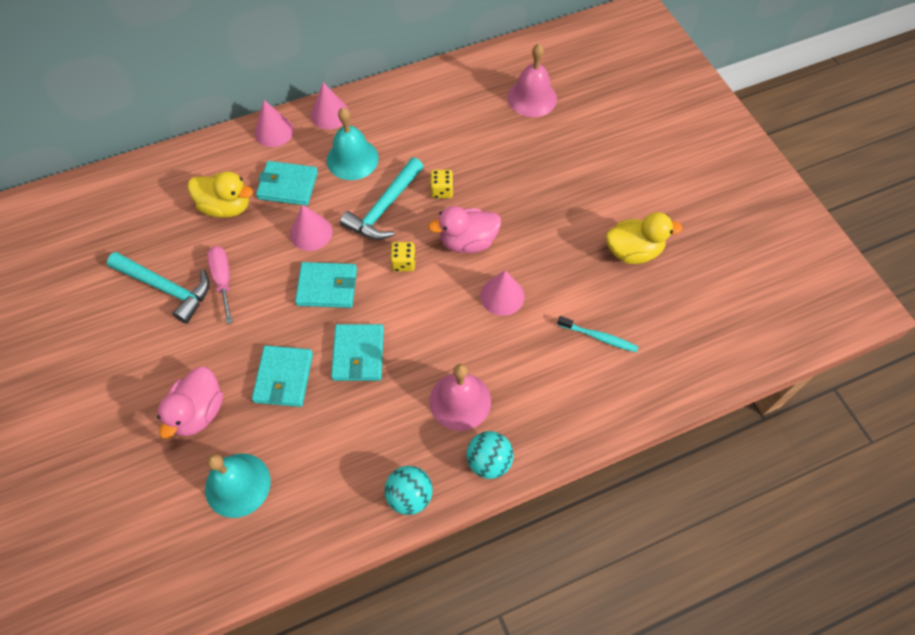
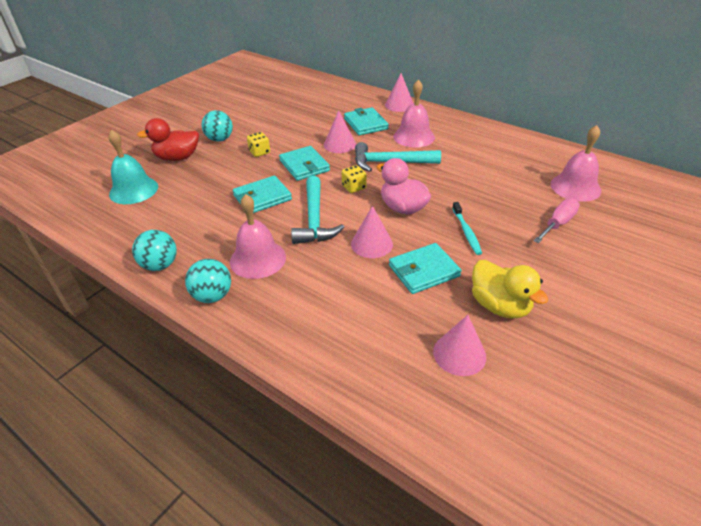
camera: 60 degrees right, 20 degrees down
turquoise hammer [107,252,210,323] -> turquoise hammer moved to [291,176,344,244]
pink duck [157,367,223,439] -> red duck [137,118,199,161]
yellow duck [188,171,253,218] -> none
pink screwdriver [207,246,233,324] -> pink screwdriver moved to [533,198,580,243]
turquoise wallet [252,345,313,407] -> turquoise wallet moved to [389,243,462,294]
pink cone [311,82,349,129] -> pink cone moved to [433,315,486,376]
turquoise bell [327,107,379,180] -> pink bell [393,79,435,148]
yellow dice [430,170,453,198] -> yellow dice moved to [247,132,270,157]
turquoise toothbrush [557,316,638,353] -> turquoise toothbrush moved to [452,202,482,255]
none -> turquoise ball [201,110,233,142]

